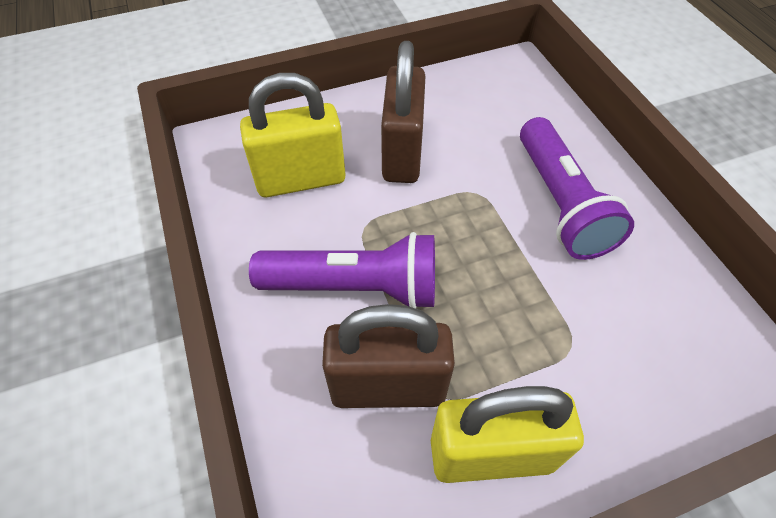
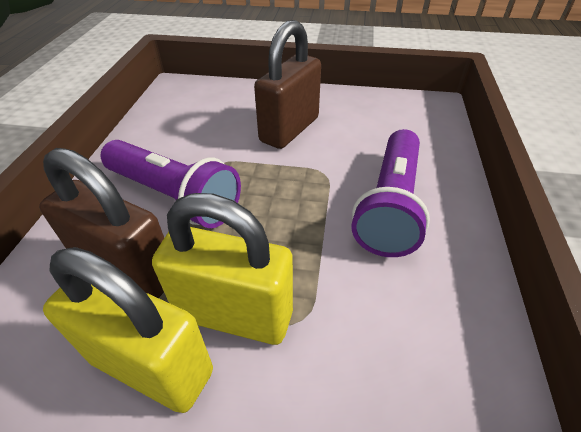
camera: 30 degrees right, 10 degrees down
yellow padlock [240,73,345,197] -> yellow padlock moved to [152,193,293,345]

